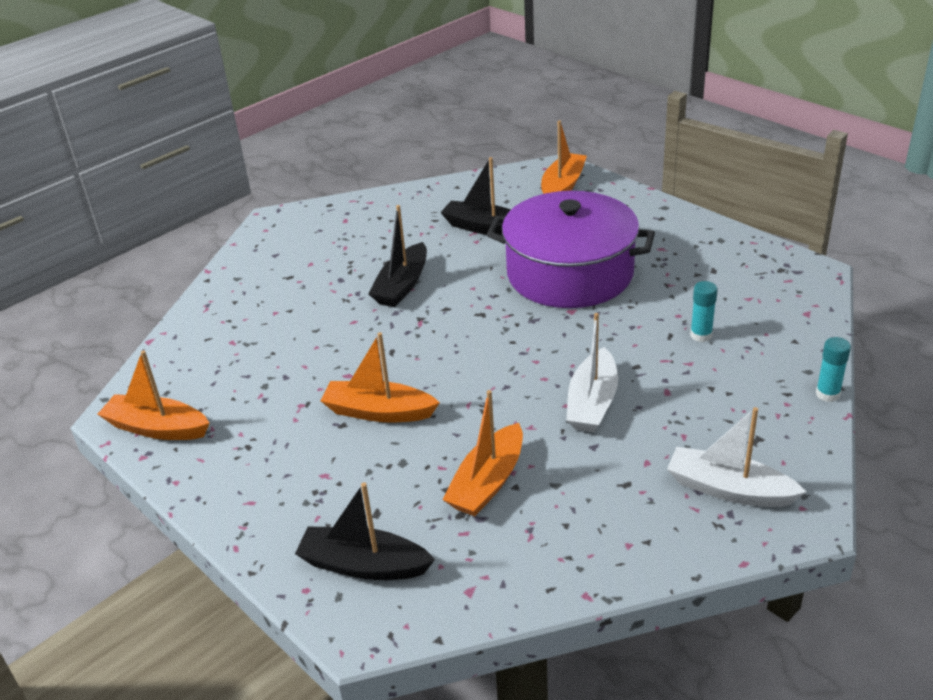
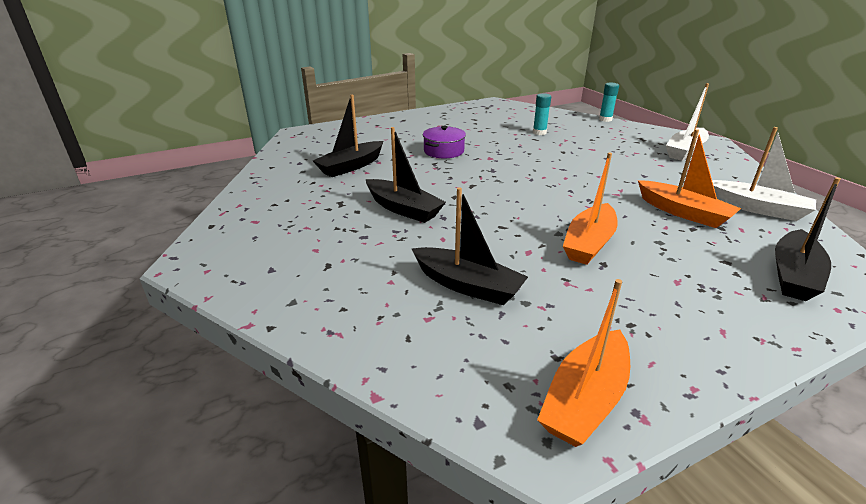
camera: 75 degrees left, 5 degrees down
purple pot [487,191,655,308] -> purple pot [423,126,466,158], size x0.42
orange boat [541,120,587,194] -> none
white boat [566,313,618,432] -> white boat moved to [712,127,816,221]
none -> black boat [412,188,528,305]

